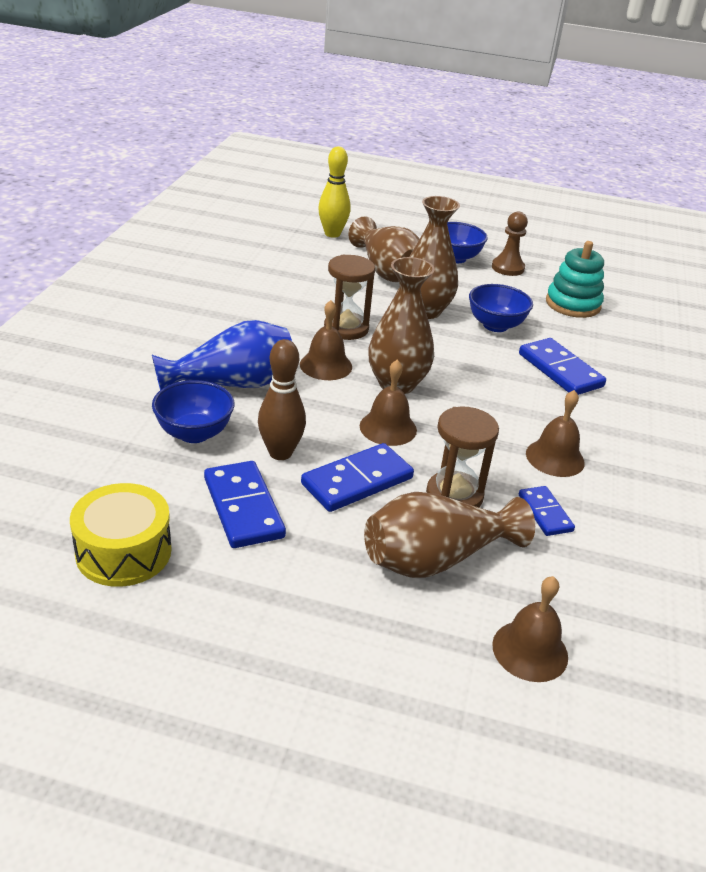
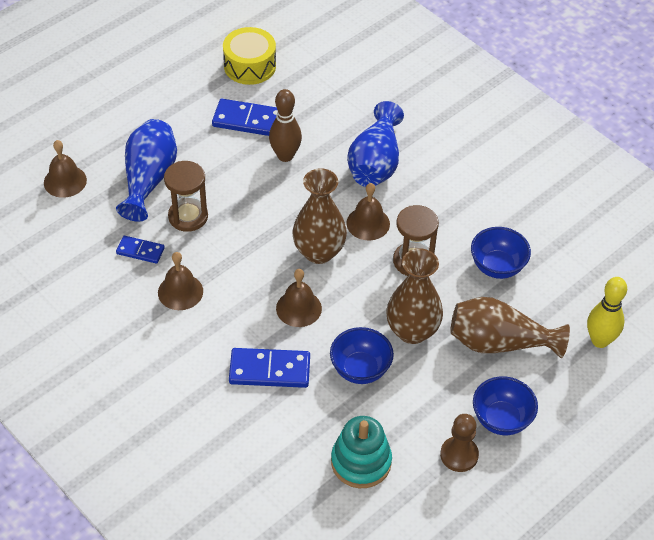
camera: 125 degrees right, 15 degrees up
blue bowl [152,380,234,443] -> blue bowl moved to [471,227,531,279]
blue domino [301,443,414,512] -> none
brown bell [360,360,417,446] -> brown bell moved to [276,269,322,327]
brown vase [364,492,535,578] -> blue vase [116,119,177,222]

